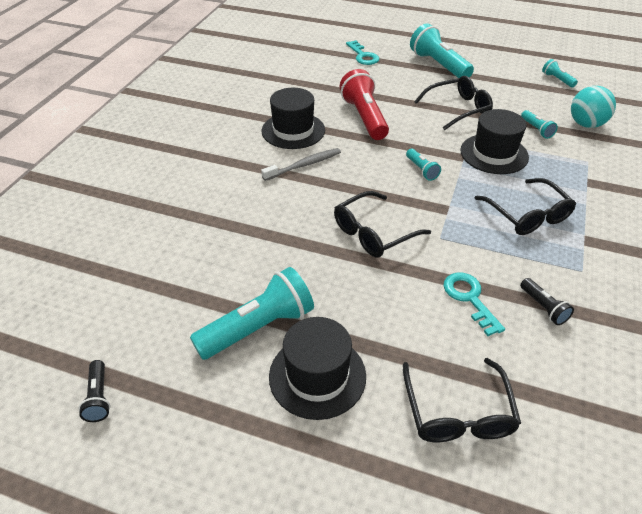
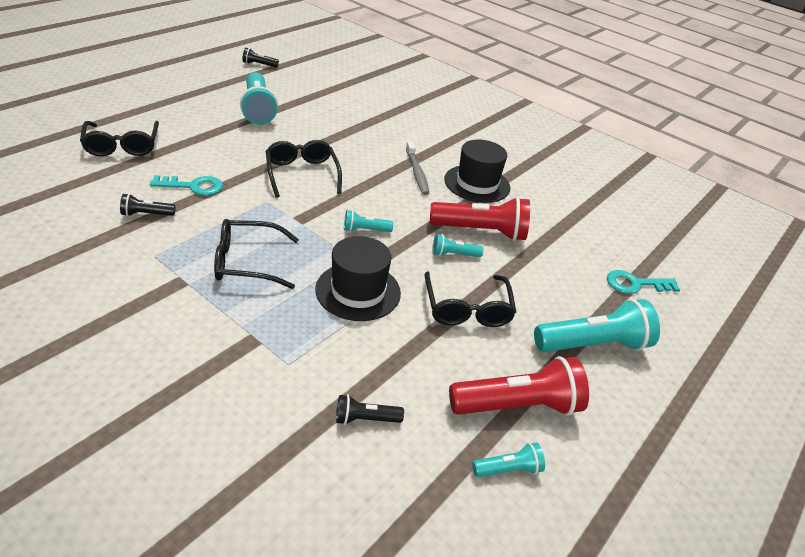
camera: 105 degrees right, 5 degrees down
black hat [269,317,366,420] -> none
black glasses [403,358,521,442] -> black glasses turned 120 degrees counterclockwise [80,121,159,156]
turquoise flashlight [521,110,558,139] -> turquoise flashlight moved to [432,234,483,257]
turquoise ball [571,86,616,128] -> black flashlight [336,394,404,425]
none -> red flashlight [449,356,589,416]

